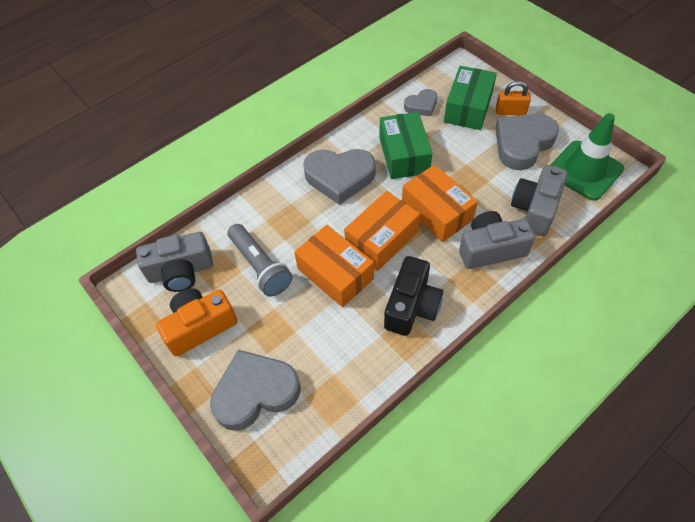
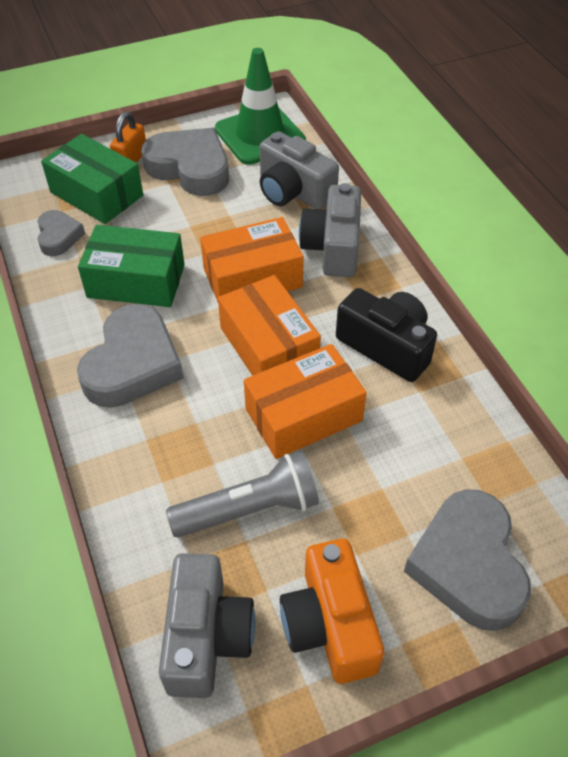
camera: 75 degrees left, 5 degrees down
grey heart [495,114,559,170] -> grey heart turned 150 degrees clockwise [141,128,229,196]

